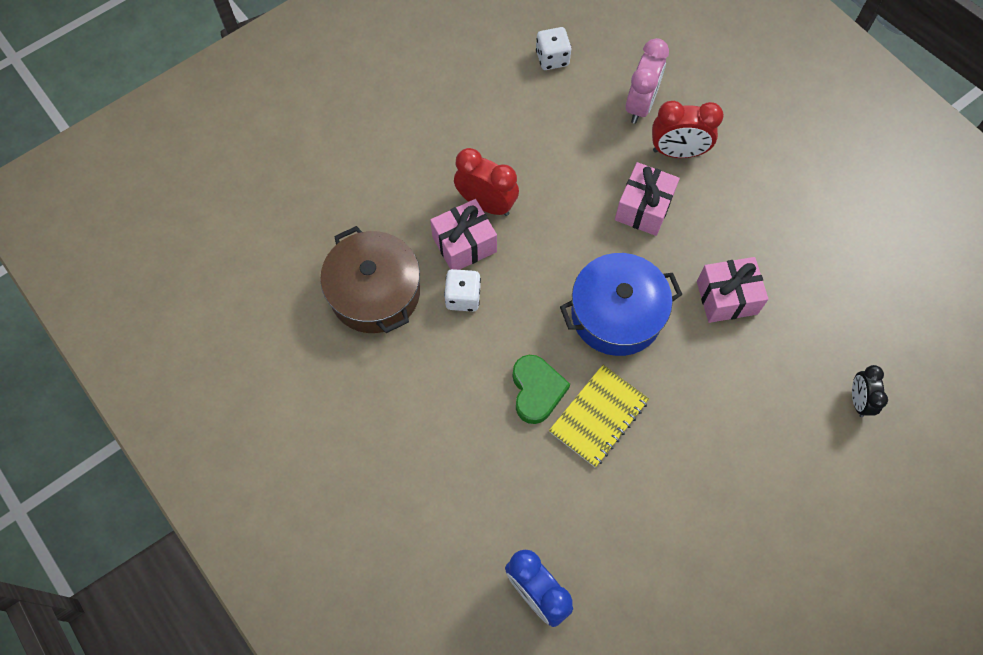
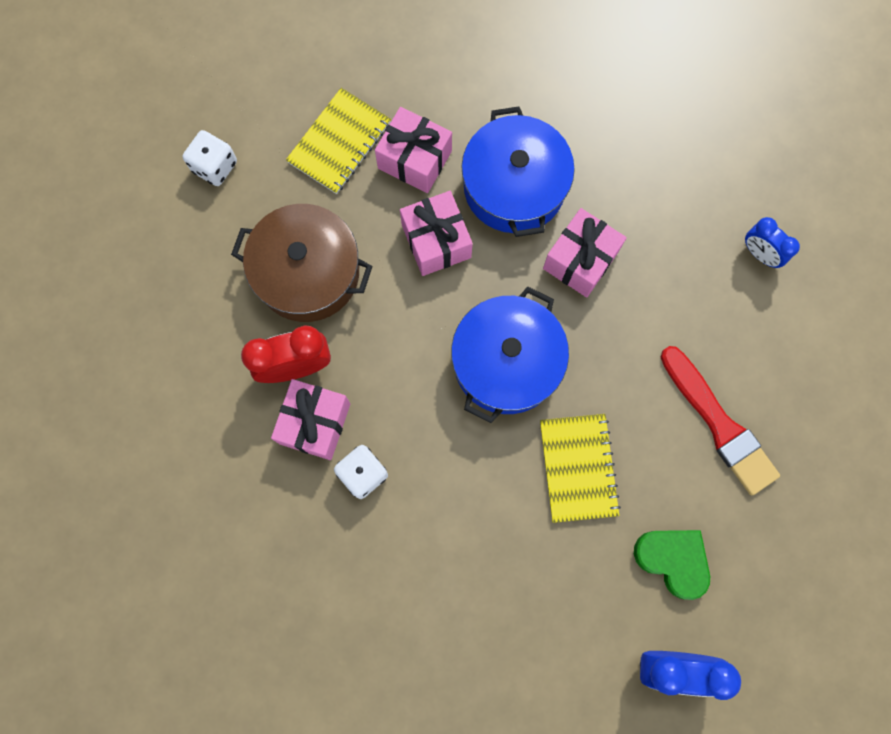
camera: 45 degrees left, 10 degrees up
brown pot [320,226,420,333] -> brown pot moved to [231,204,373,322]
green heart [512,355,570,424] -> green heart moved to [634,530,710,600]
pink clock [626,38,669,124] -> yellow notebook [286,88,391,194]
red clock [652,101,724,158] -> pink gift [375,107,452,193]
black clock [852,365,888,417] -> blue clock [745,217,800,268]
none -> blue pot [461,106,575,237]
none -> red brush [660,346,780,495]

